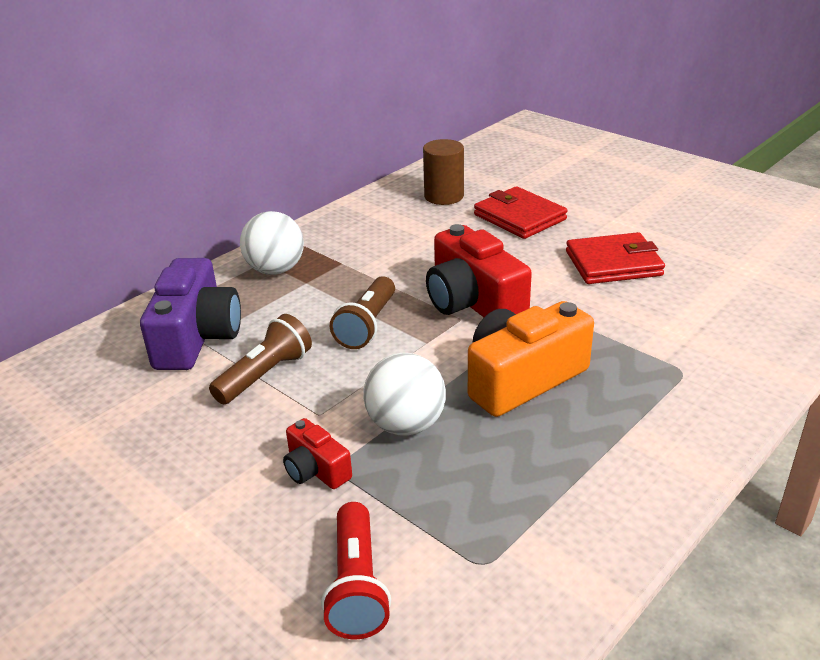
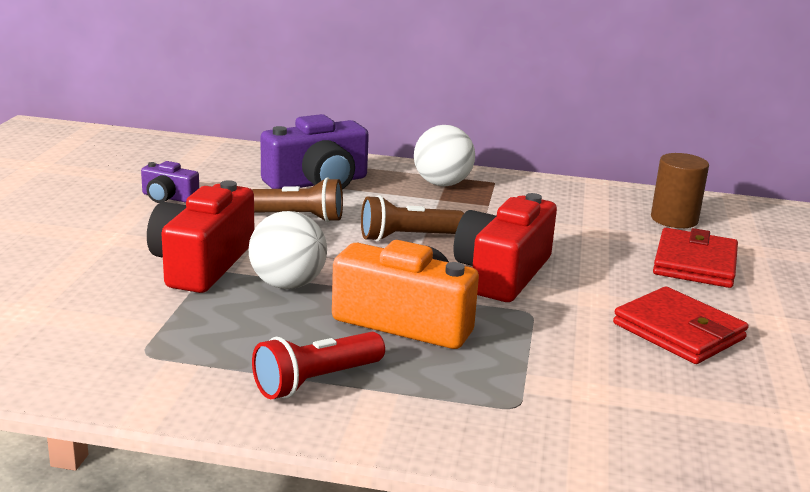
camera: 55 degrees right, 10 degrees down
red camera [283,418,352,489] -> red camera [147,180,254,293], size x1.96
red flashlight [321,502,391,639] -> red flashlight moved to [252,332,385,399]
none -> purple camera [141,161,199,203]

